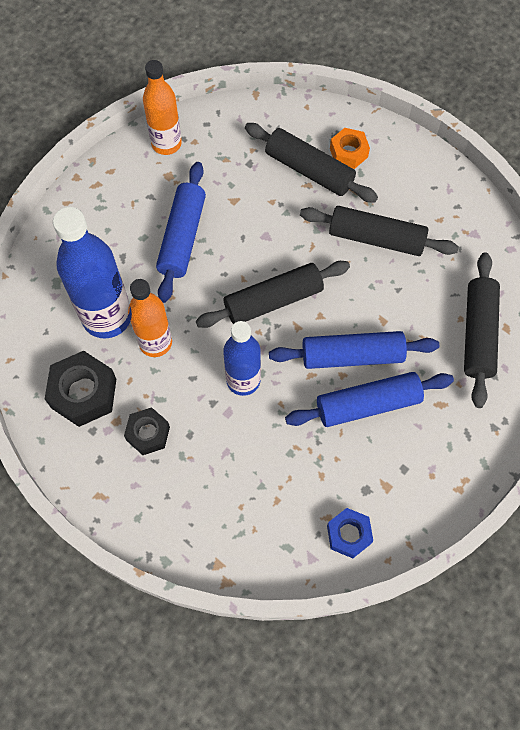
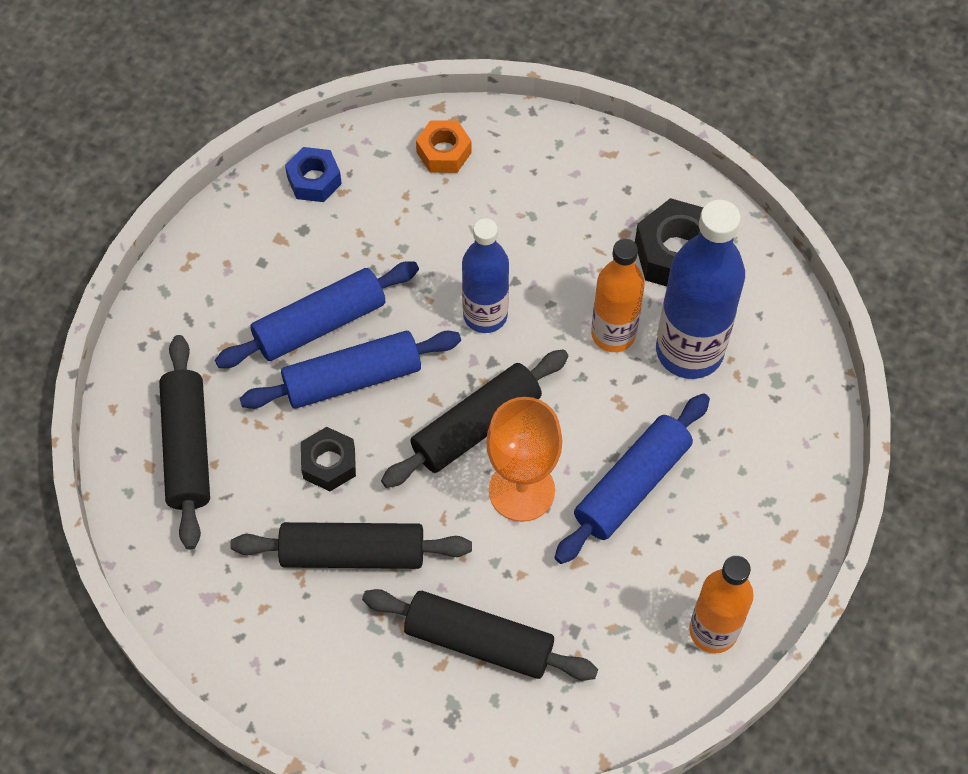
camera: 165 degrees right, 5 degrees down
black nut [124,407,170,455] -> black nut moved to [301,427,356,491]
blue rolling pin [156,162,206,303] -> blue rolling pin turned 45 degrees clockwise [554,393,710,564]
orange nut [330,128,370,169] -> orange nut moved to [416,120,472,173]
none -> orange goblet [486,397,562,522]

